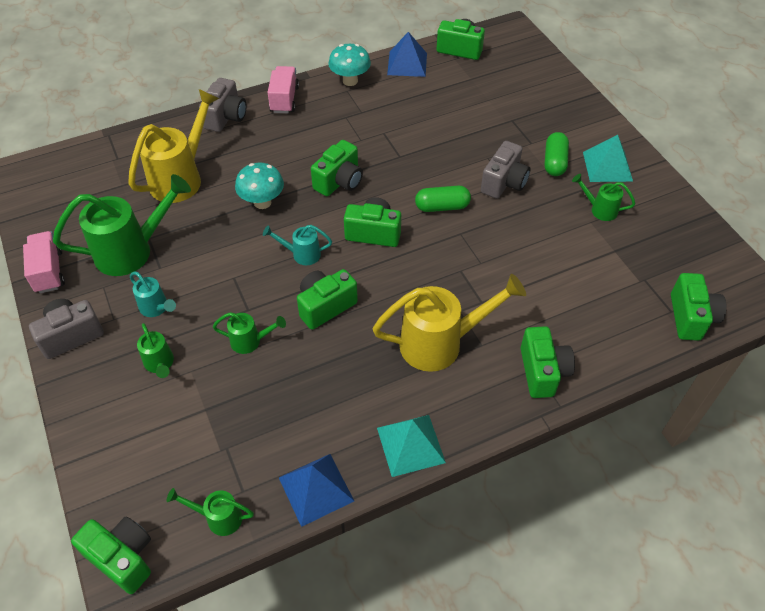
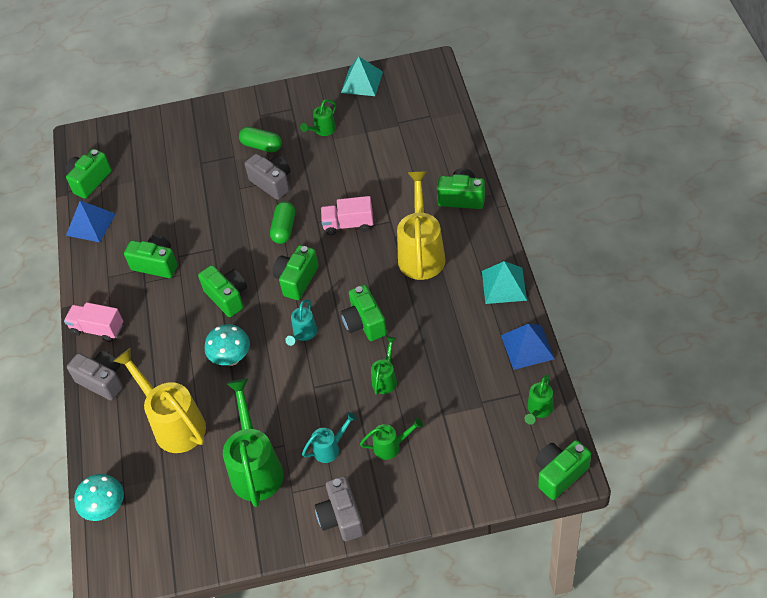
camera: 70 degrees left, 0 degrees up
pink truck [23,231,65,293] -> pink truck moved to [321,196,373,235]
turquoise mushroom [328,44,371,86] -> turquoise mushroom moved to [74,474,124,521]
turquoise pyramid [583,135,633,182] -> turquoise pyramid moved to [341,56,383,96]
green camera [671,273,727,341] -> green camera moved to [124,235,178,278]

